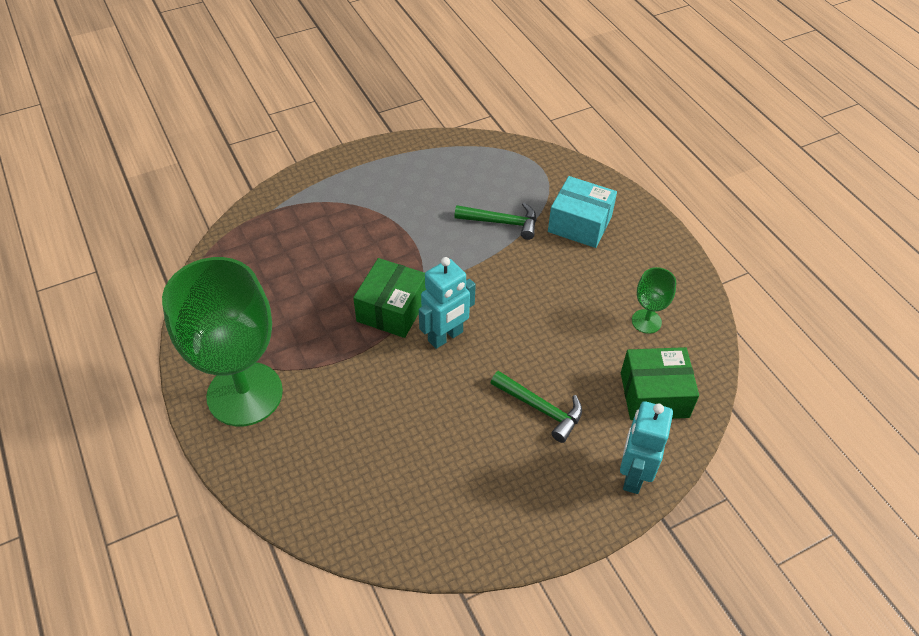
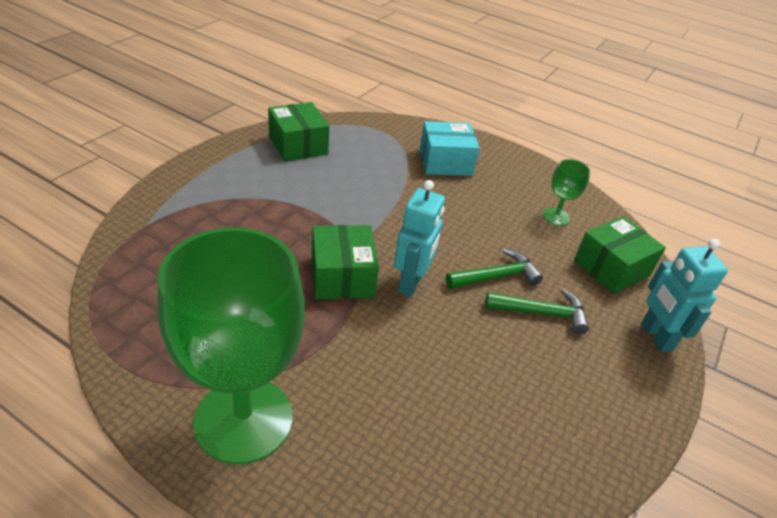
camera: 35 degrees left, 10 degrees down
green hammer [454,203,536,240] -> green hammer moved to [446,248,543,289]
none -> green box [268,102,330,162]

